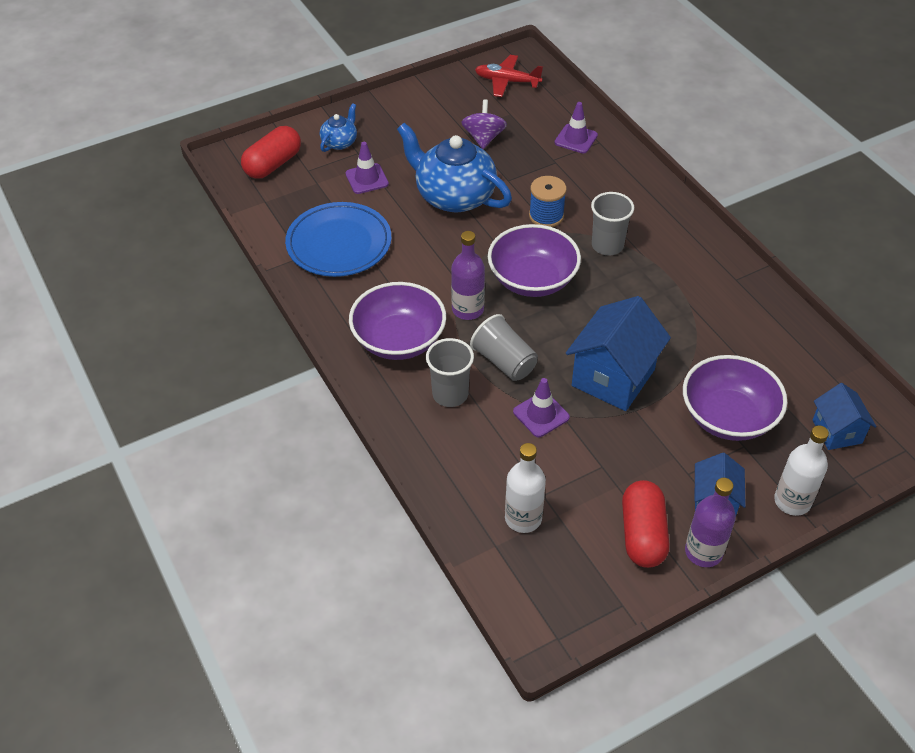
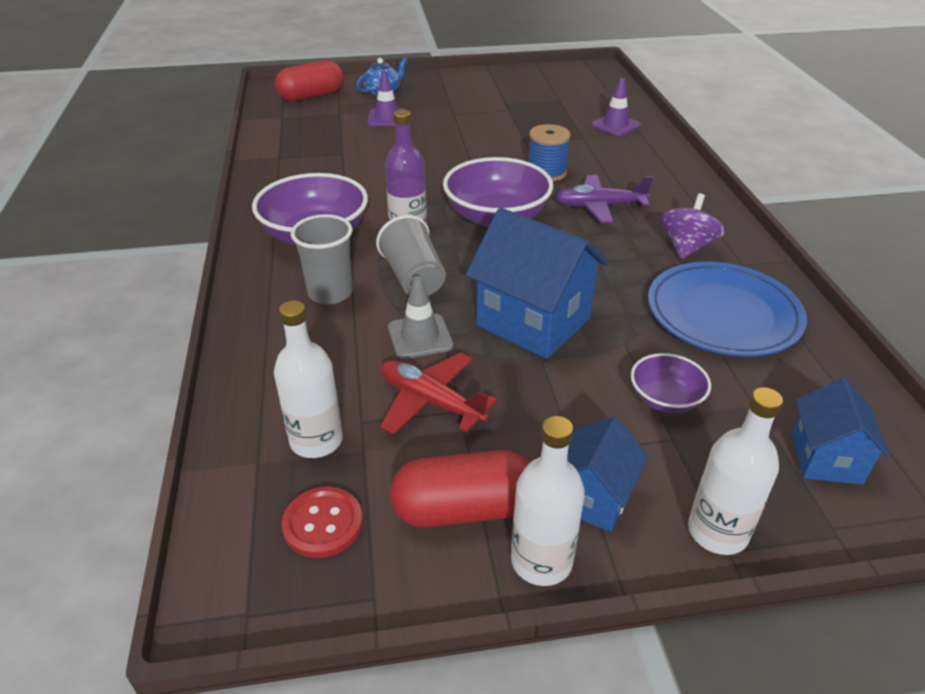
camera: 20 degrees right, 10 degrees down
blue plate [285,202,391,277] -> blue plate moved to [648,262,807,357]
blue teapot [397,123,512,212] -> none
purple spinning top [461,99,507,149] -> purple spinning top moved to [660,193,725,259]
red plane [475,55,543,97] -> red plane moved to [380,352,497,435]
purple traffic cone [513,378,570,437] -> grey traffic cone [388,276,453,359]
blue house [566,296,671,411] -> blue house turned 75 degrees clockwise [466,208,608,359]
grey cup [591,192,634,256] -> purple plane [556,175,653,223]
red capsule [622,480,669,568] -> red capsule turned 60 degrees clockwise [390,450,529,527]
purple bowl [683,355,787,441] -> purple bowl [631,353,711,413], size x0.53
purple bottle [685,478,736,567] -> white bottle [511,416,585,586]
none -> red button [282,487,363,558]

